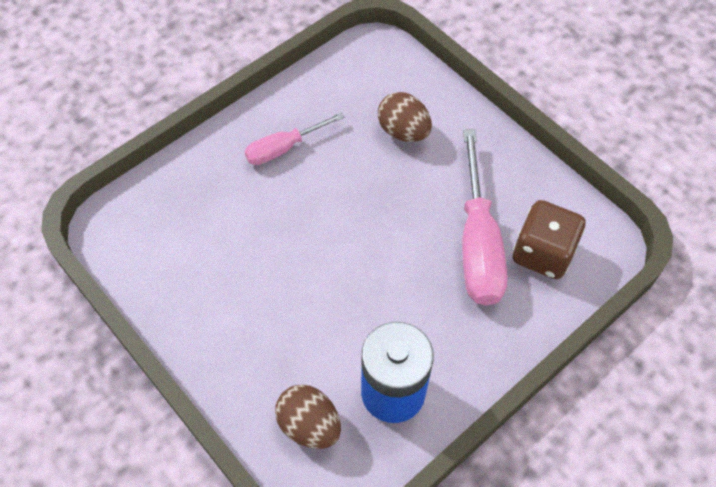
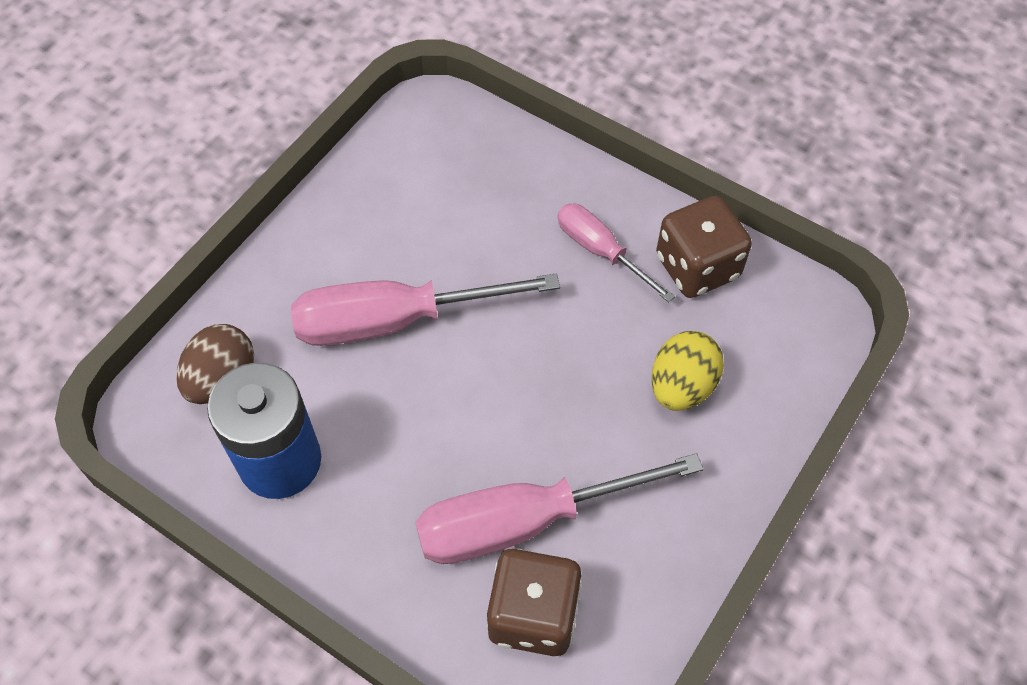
camera: 75 degrees right, 0 degrees up
brown egg [378,92,432,142] -> yellow egg [651,331,724,411]
none -> pink screwdriver [291,273,560,346]
none -> brown dice [656,196,752,298]

